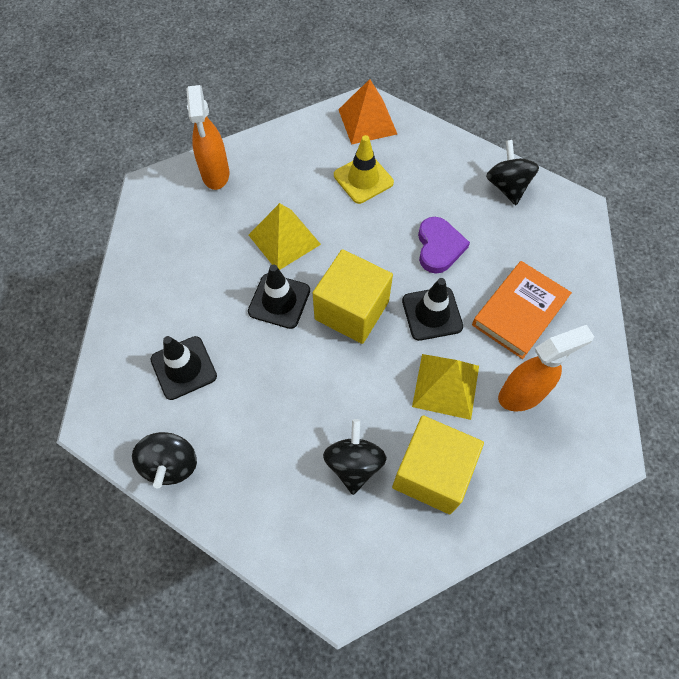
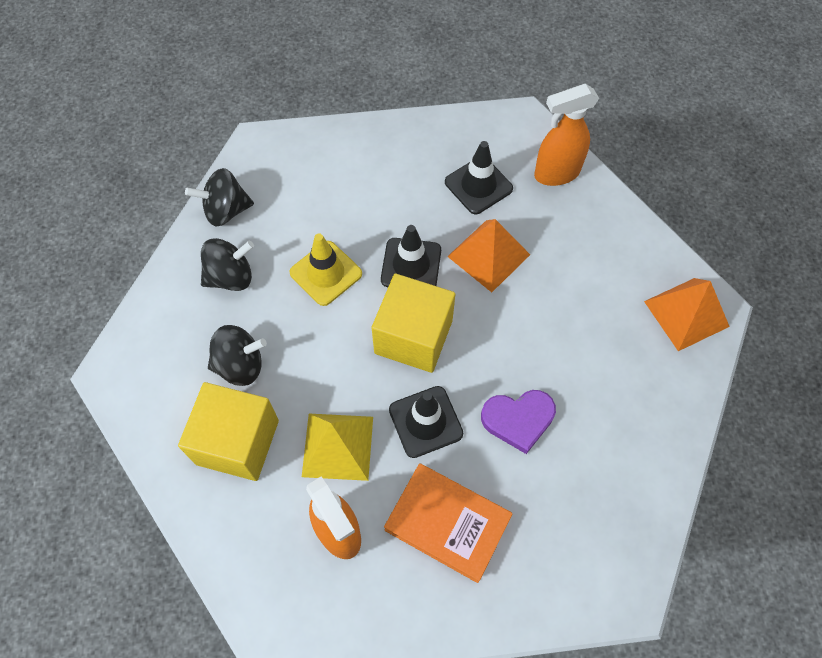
camera: 80 degrees right, 0 degrees up
black traffic cone [150,336,217,400] -> black traffic cone moved to [445,141,513,214]
yellow pyramid [249,203,321,270] -> orange pyramid [447,219,530,292]
yellow traffic cone [334,135,394,204] -> yellow traffic cone moved to [289,234,362,306]
black spinning top [486,140,539,205] -> black spinning top moved to [201,238,254,291]

